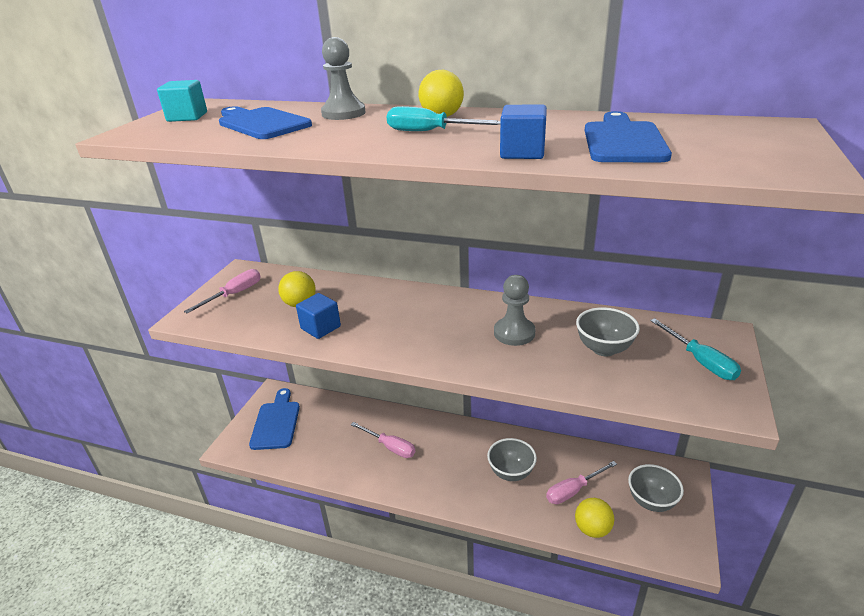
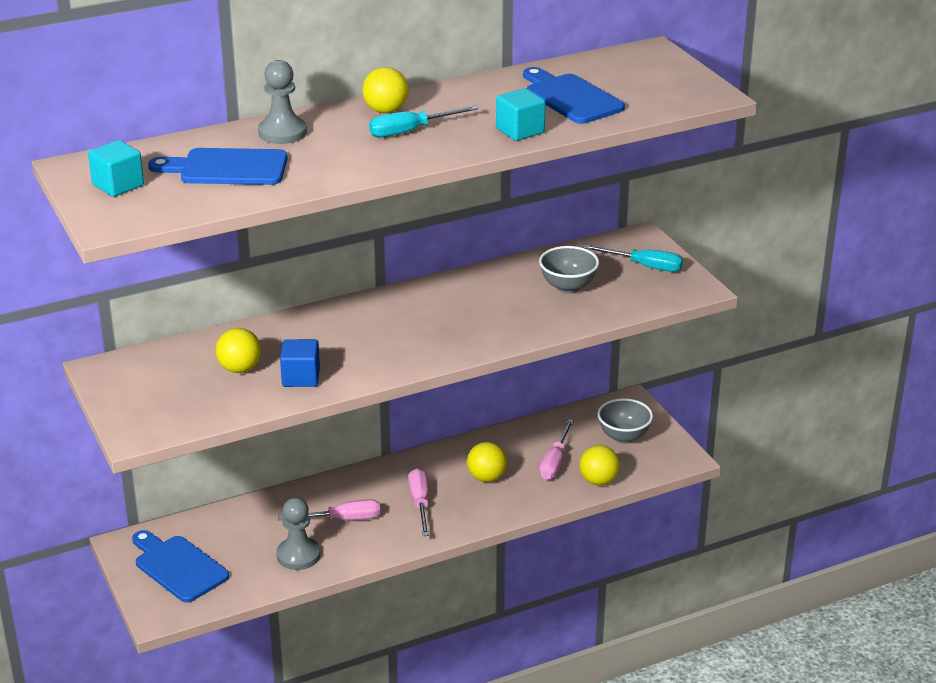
camera: 45 degrees left, 0 degrees up
pink screwdriver [184,269,261,313] -> pink screwdriver moved to [409,468,429,536]
grey bowl [487,438,537,481] -> yellow ball [467,442,507,482]
grey pawn [494,275,536,346] -> grey pawn moved to [276,497,320,570]
blue cube [500,105,547,159] -> turquoise cube [496,88,546,141]

